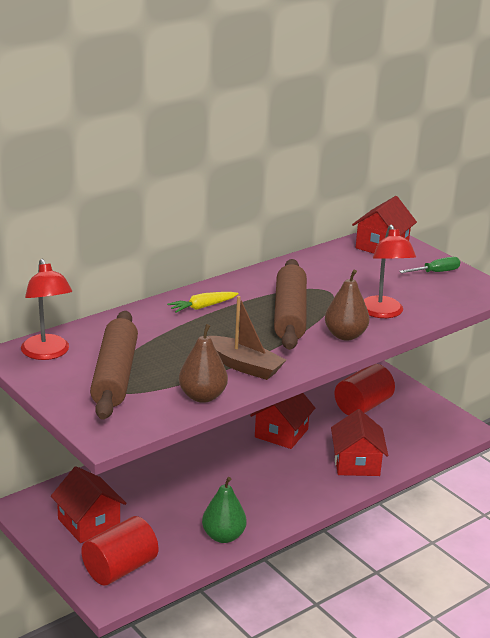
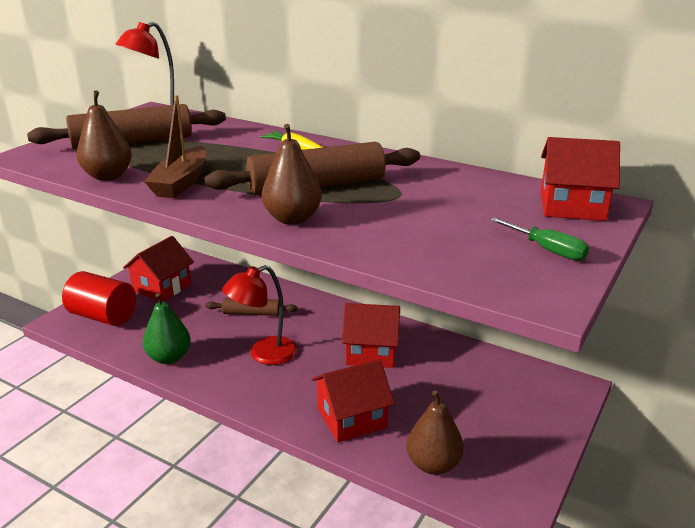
camera: 70 degrees right, 0 degrees up
red cylinder [334,364,395,415] -> none
red lamp [364,224,416,318] -> red lamp moved to [222,265,298,365]
none -> brown rolling pin [205,298,298,316]
none -> brown pear [406,390,464,475]

